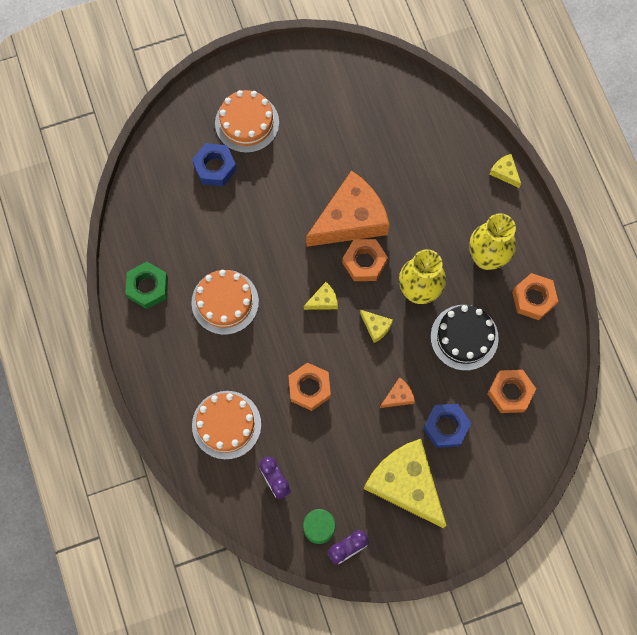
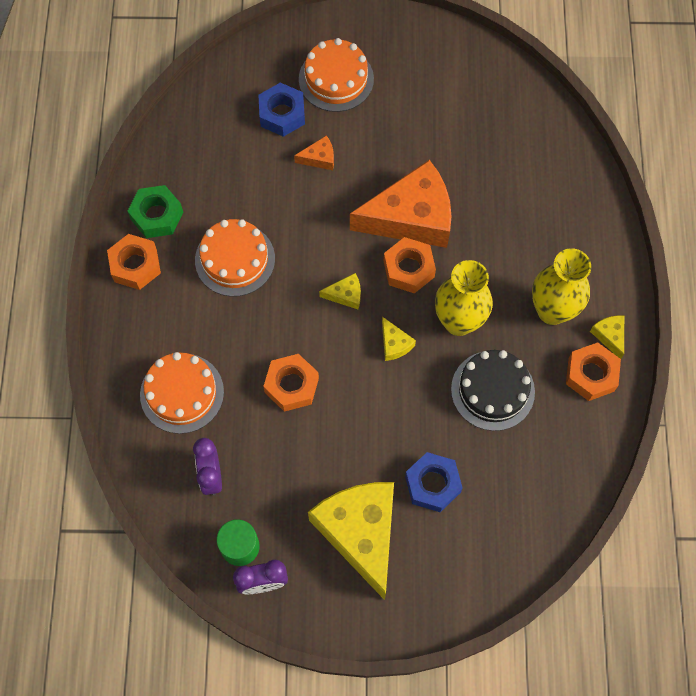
camera: 20 degrees right, 5 degrees down
orange cheese [380,377,415,408] -> orange cheese moved to [294,135,334,170]
orange nut [488,370,536,413] -> orange nut moved to [107,234,161,290]
yellow cheese [489,154,521,188] -> yellow cheese moved to [590,315,624,359]

